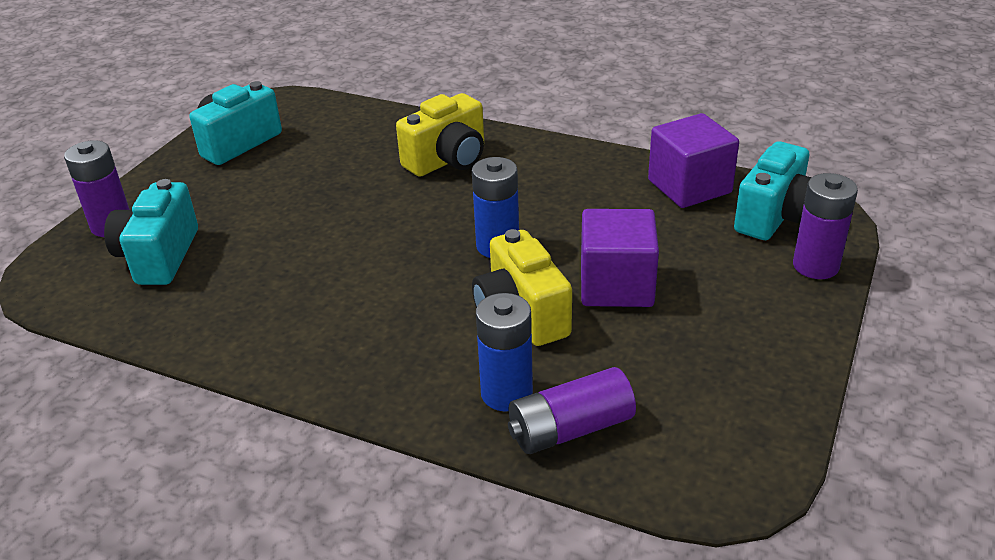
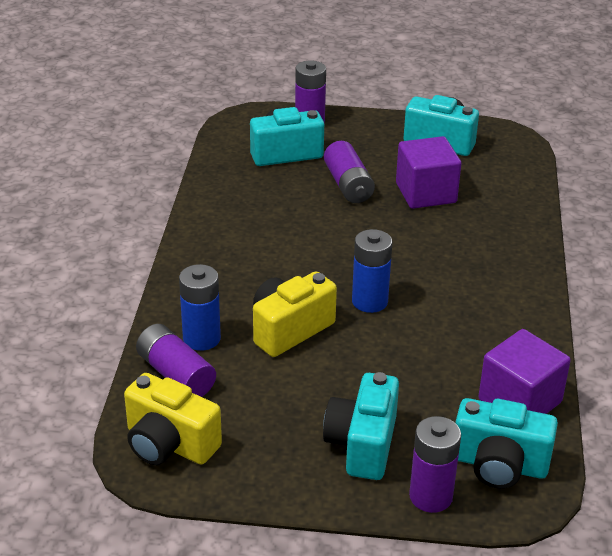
camera: 70 degrees right, 0 degrees up
yellow camera [396,93,484,177] -> yellow camera moved to [124,373,222,465]
purple cube [581,209,659,307] -> purple cube moved to [396,136,461,209]
none -> turquoise camera [323,372,399,480]
none -> purple battery [324,141,375,203]

